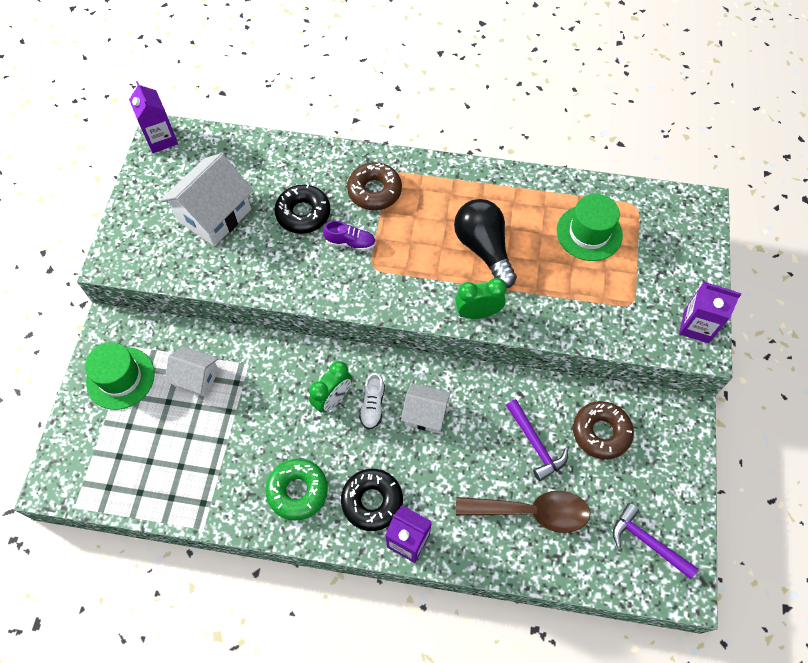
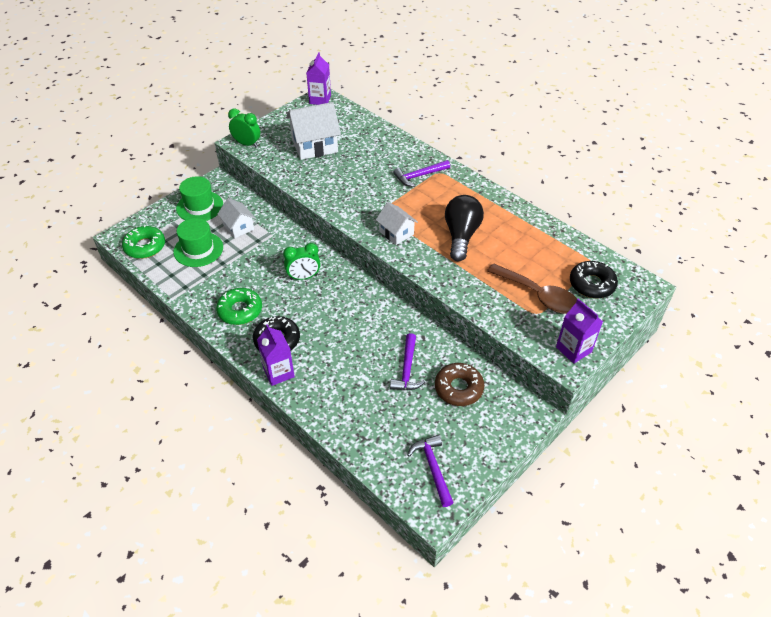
camera: 35 degrees right, 15 degrees down
black donut [274,184,330,234] -> black donut moved to [570,261,618,298]
purple shoe [323,221,376,251] -> none
brown donut [347,162,402,210] -> purple hammer [393,160,450,187]
white shoe [359,373,385,429] -> none
white house [401,383,451,433] -> white house moved to [376,202,418,245]
green clock [455,278,507,319] -> green clock moved to [228,108,260,147]
brown spoon [456,491,590,533] -> brown spoon moved to [487,264,577,314]
green hat [557,194,623,261] -> green hat moved to [174,218,223,267]
none -> green donut [122,225,165,259]

